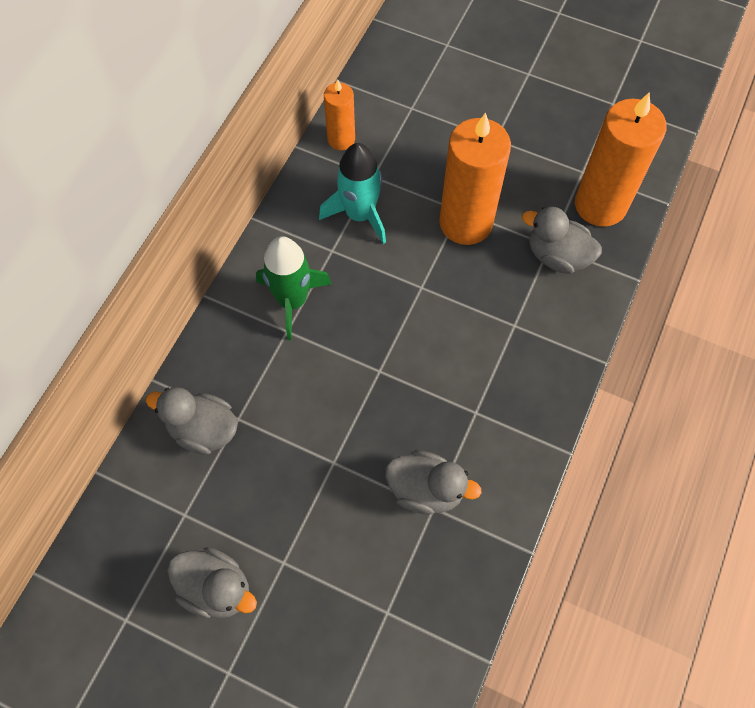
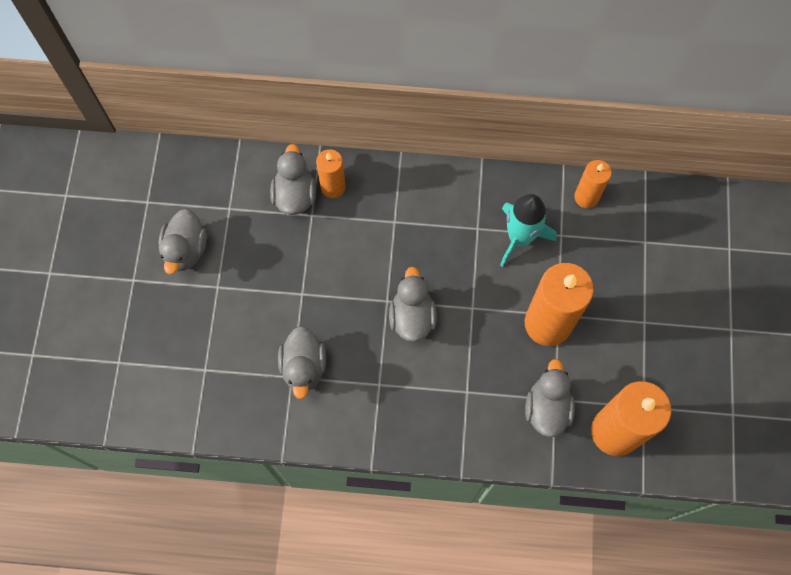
camera: 70 degrees right, 5 degrees up
green rocket [256,236,332,340] -> none
none -> orange candle [316,149,346,198]
none -> grey duck [389,267,437,342]

